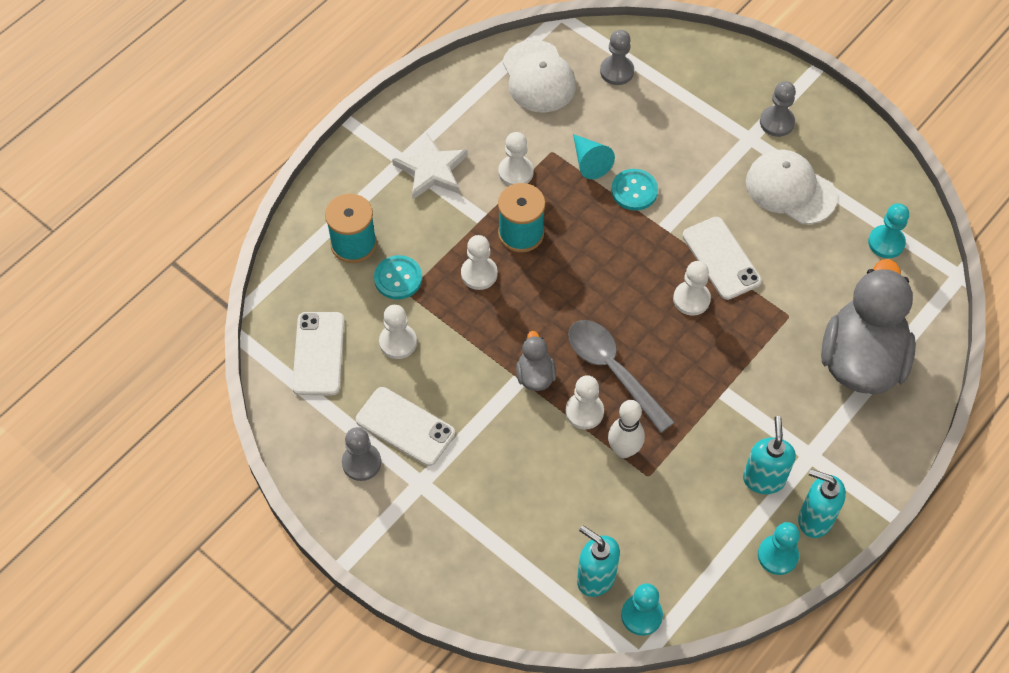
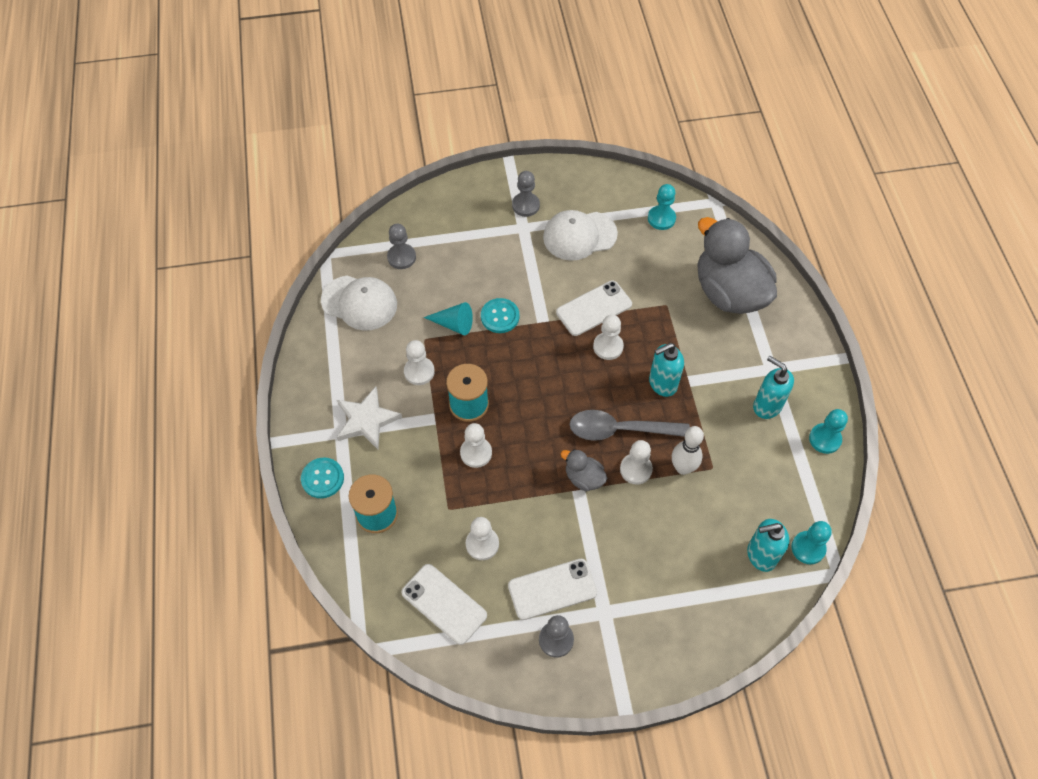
camera: 50 degrees left, 0 degrees up
turquoise button [374,255,422,299] -> turquoise button moved to [301,457,344,498]
white phone [682,217,762,300] -> white phone turned 45 degrees counterclockwise [556,280,632,336]
turquoise soap dispenser [798,469,846,538] -> turquoise soap dispenser moved to [649,343,684,397]

